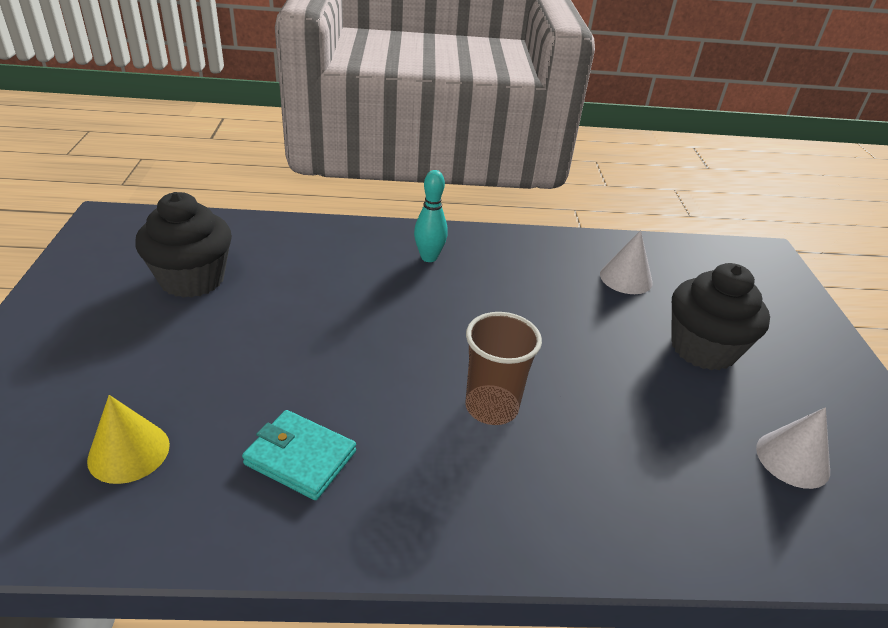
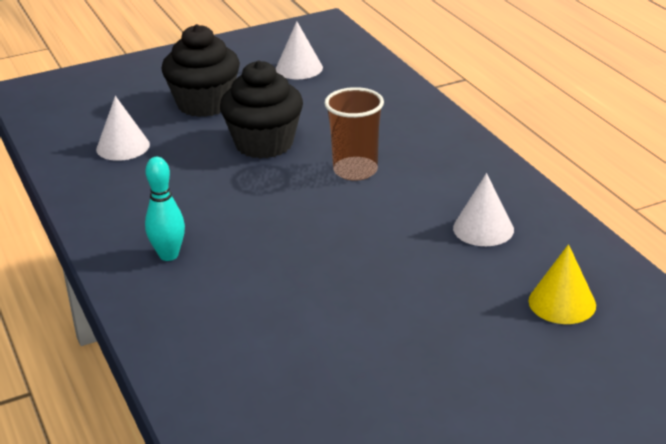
camera: 110 degrees left, 5 degrees down
black cupcake [135,192,232,298] -> black cupcake moved to [220,61,303,159]
turquoise wallet [242,410,356,500] -> white cone [453,173,514,246]

